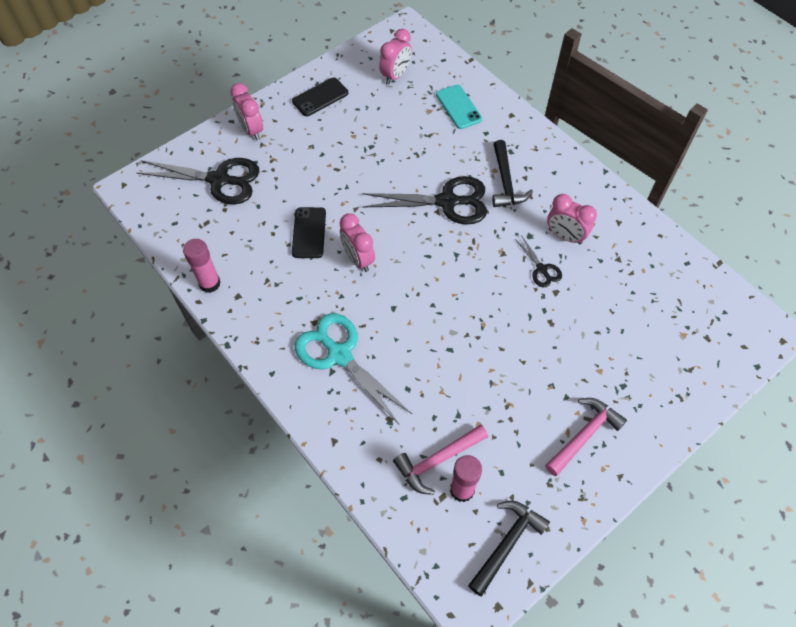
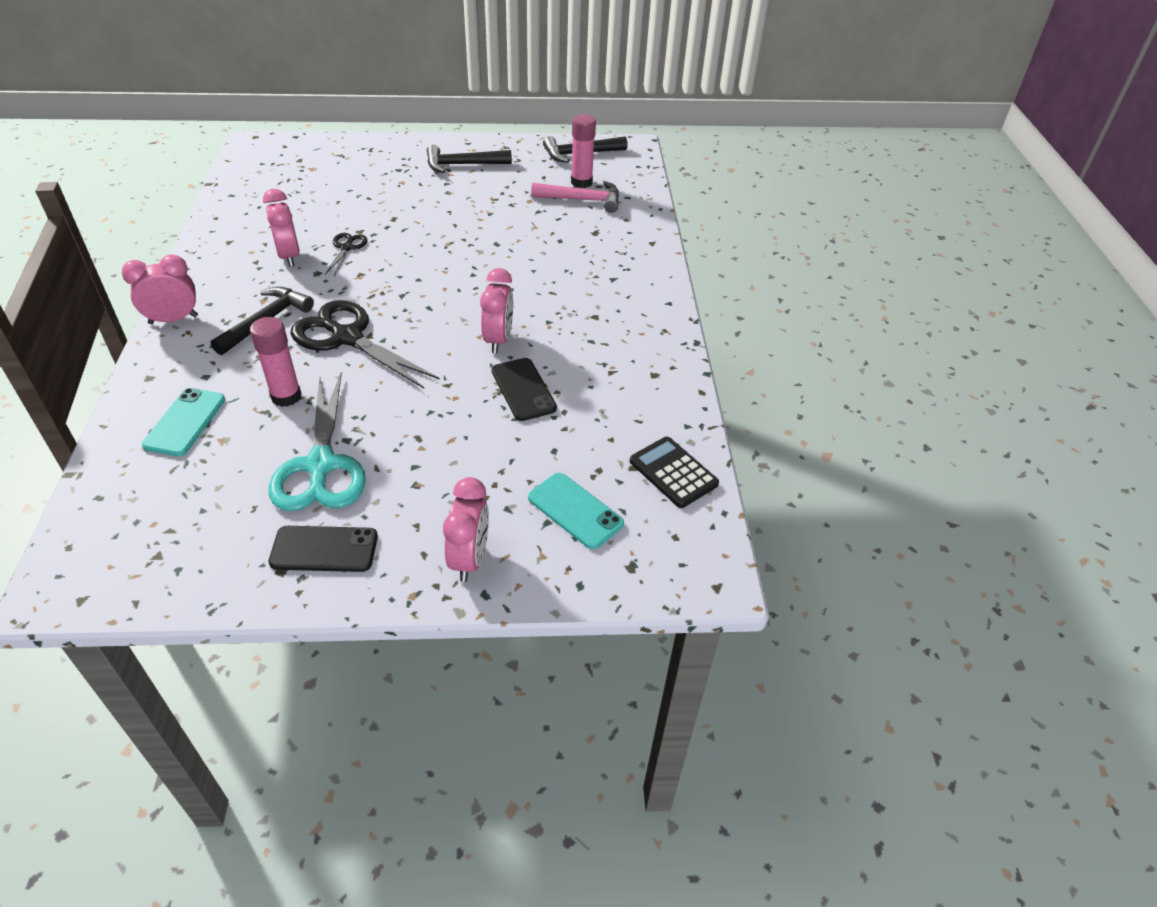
camera: 145 degrees left, 15 degrees down
black scissors [137,158,260,204] -> turquoise phone [528,473,624,549]
pink glue stick [183,239,221,293] -> pink glue stick moved to [250,317,301,407]
black phone [292,207,326,258] -> black phone turned 60 degrees counterclockwise [492,358,557,421]
turquoise scissors [295,313,412,424] -> turquoise scissors moved to [269,372,366,511]
pink clock [379,29,412,85] -> pink clock moved to [122,255,198,324]
pink hammer [545,398,627,476] -> black hammer [427,145,512,173]
none -> black calculator [630,437,719,508]

